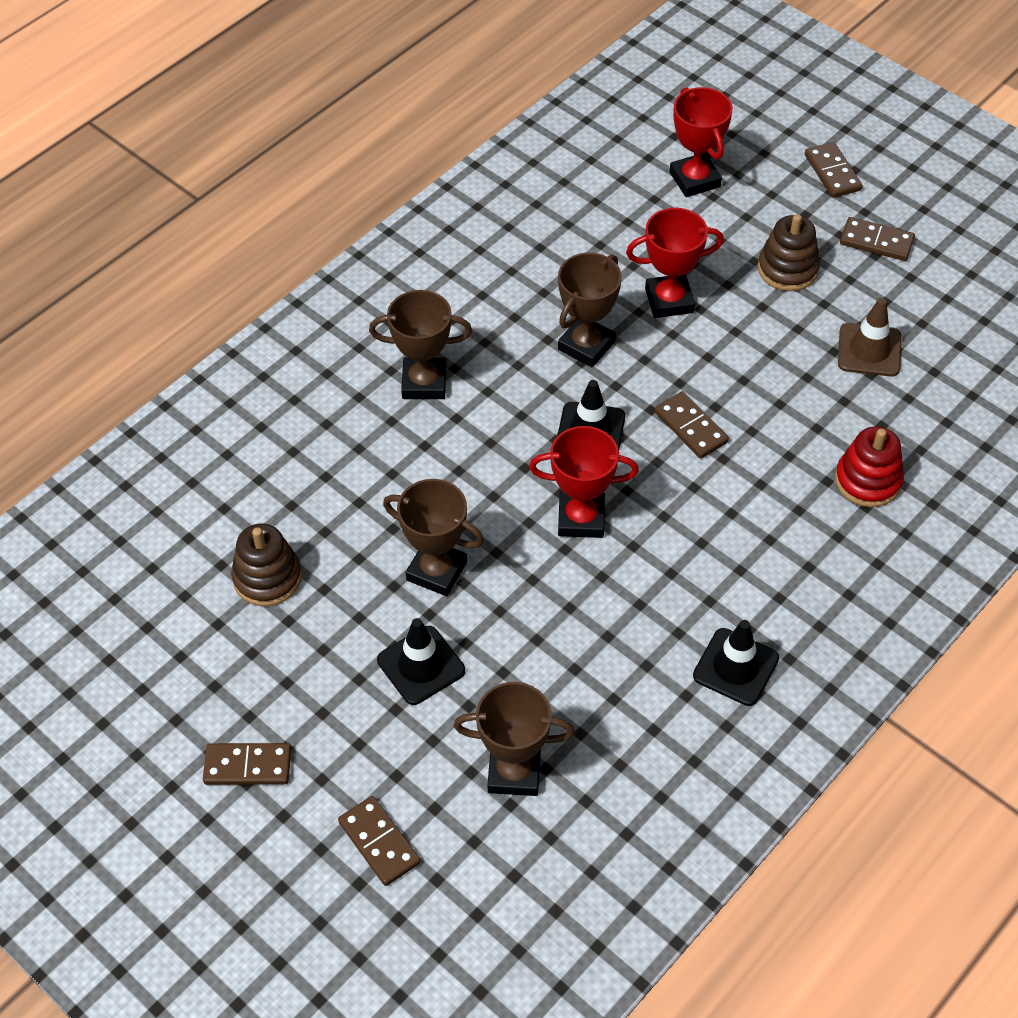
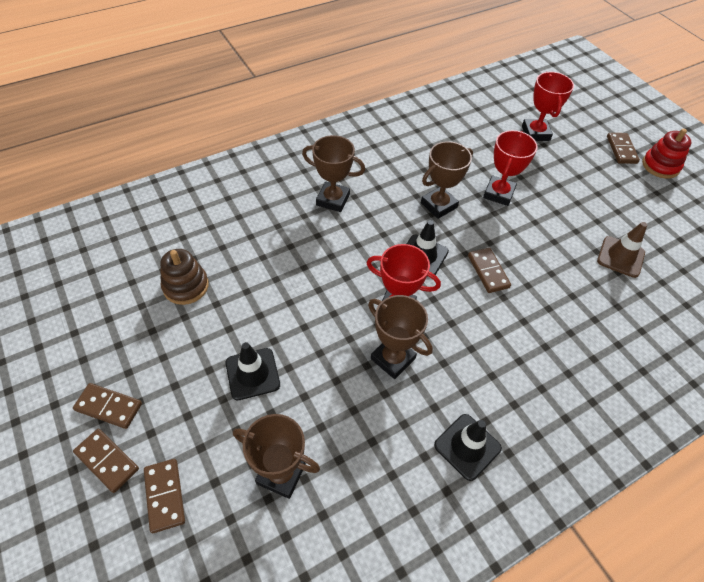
camera: 15 degrees right, 0 degrees up
brown trophy [383,479,484,596] -> brown trophy moved to [368,295,433,379]
red trophy [626,208,724,318] -> red trophy turned 75 degrees counterclockwise [483,130,538,206]
brown stacking toy [758,214,820,291] -> none
red stacking toy [835,426,904,507] -> red stacking toy moved to [642,129,692,179]
brown domino [840,217,915,261] -> brown domino moved to [73,429,139,493]

